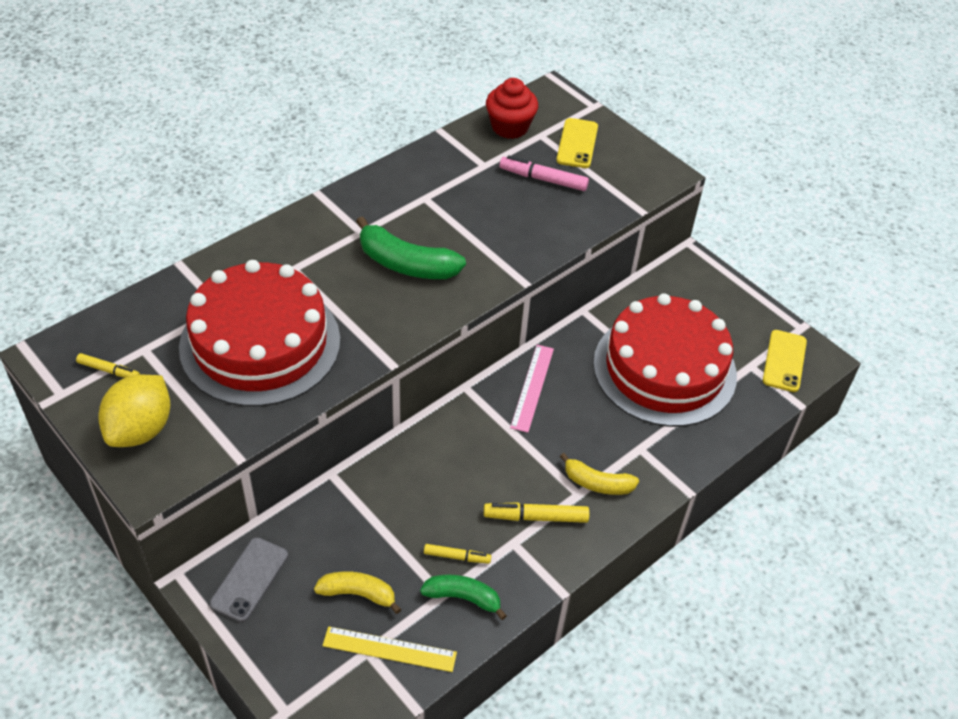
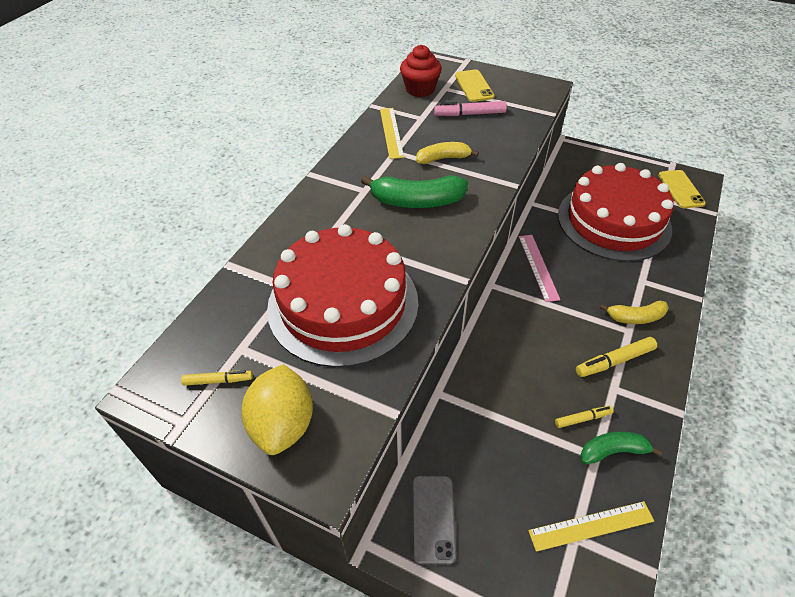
camera: 20 degrees left, 0 degrees up
yellow banana [314,571,401,614] -> yellow banana moved to [416,142,479,164]
none -> yellow ruler [380,108,404,159]

